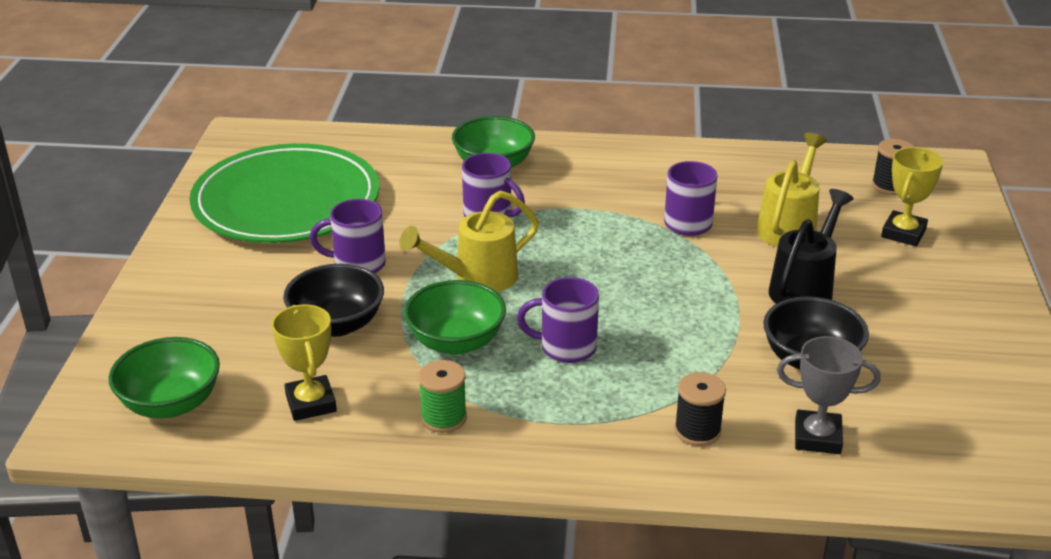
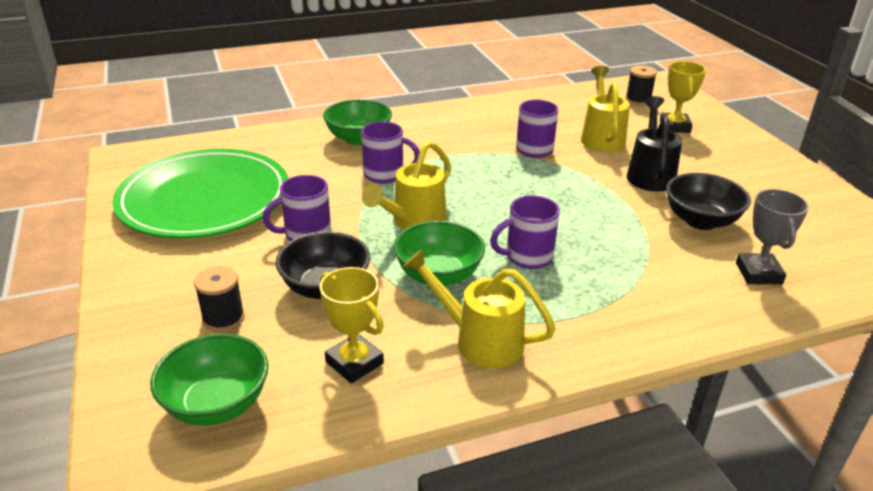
camera: 25 degrees left, 0 degrees up
green spool [418,360,467,433] -> yellow watering can [403,249,556,368]
black spool [674,372,726,446] -> black spool moved to [194,266,245,332]
grey trophy [777,336,881,454] -> grey trophy turned 75 degrees counterclockwise [736,189,809,284]

